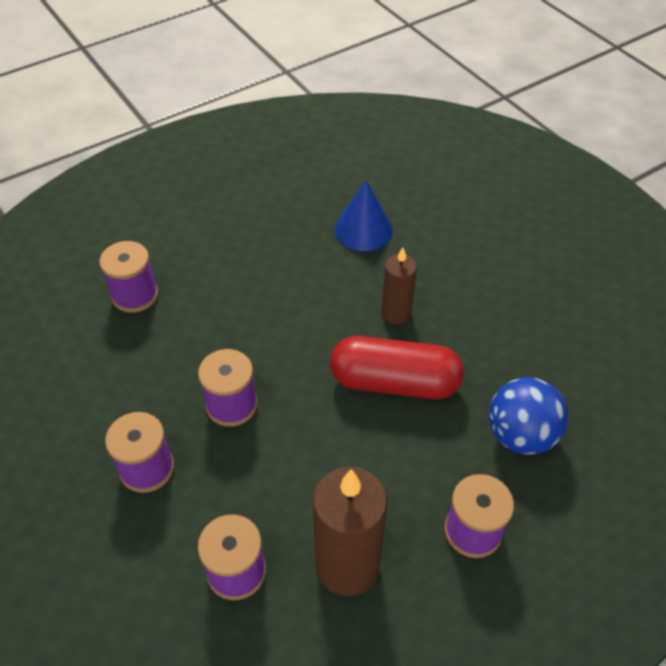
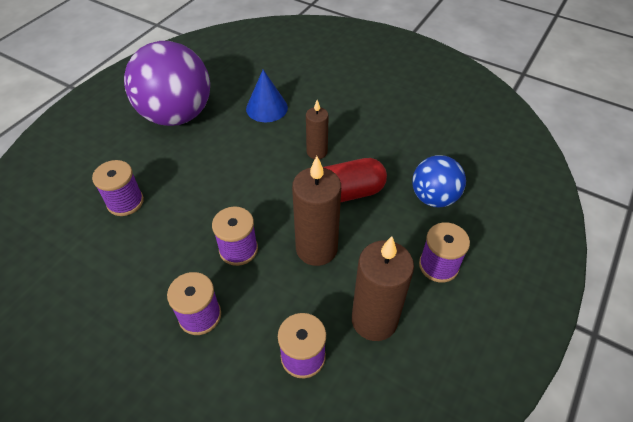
camera: 25 degrees left, 0 degrees up
none -> purple ball [124,41,210,126]
none -> brown candle [292,156,341,266]

